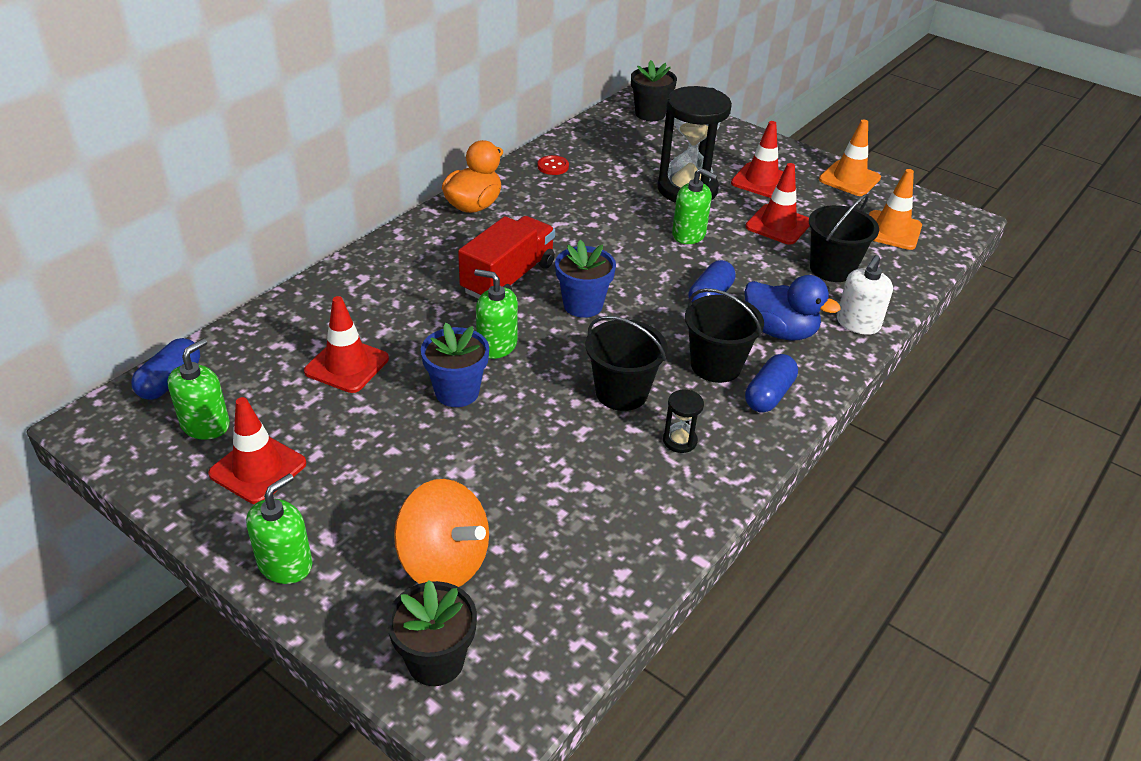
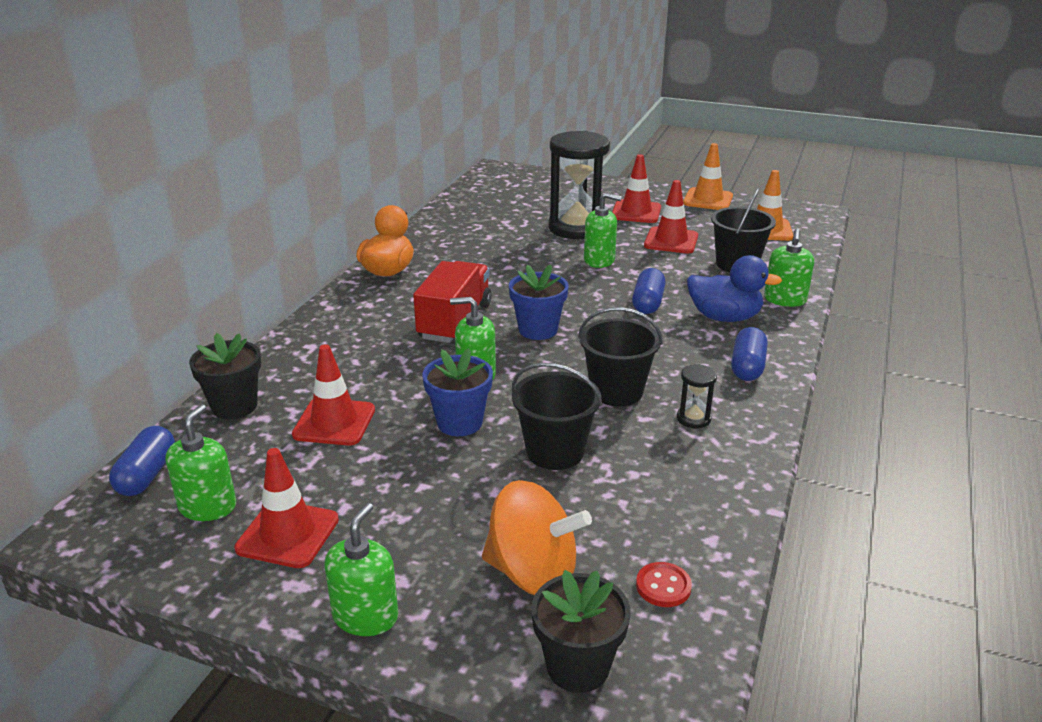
camera: 15 degrees left, 10 degrees down
red button [537,155,569,175] -> red button moved to [636,562,692,607]
black flower pot [631,60,677,121] -> black flower pot moved to [189,333,261,419]
black bucket [685,288,764,383] -> black bucket moved to [512,363,602,470]
white soap dispenser [837,255,893,335] -> green soap dispenser [764,229,814,307]

